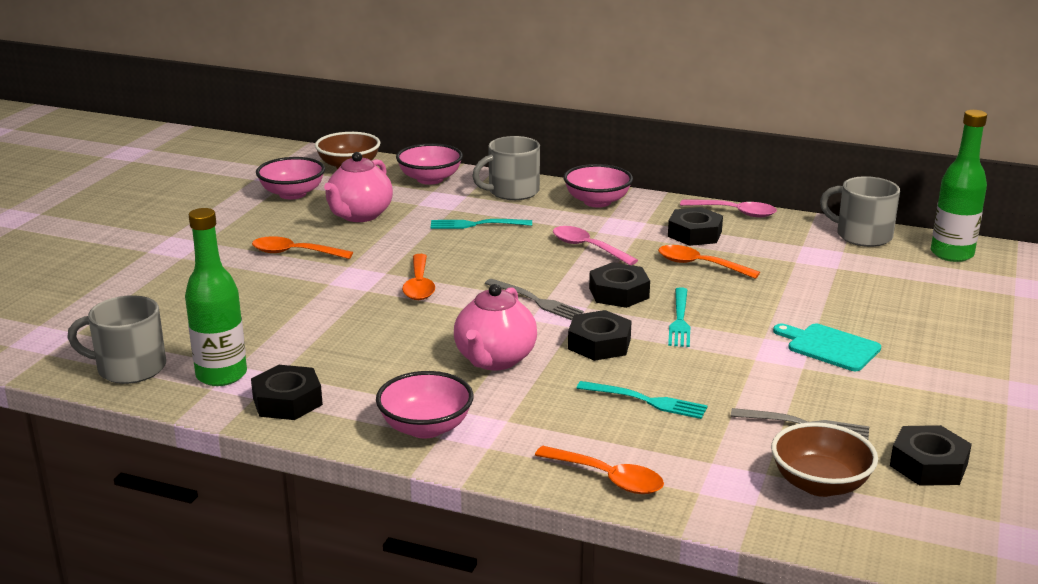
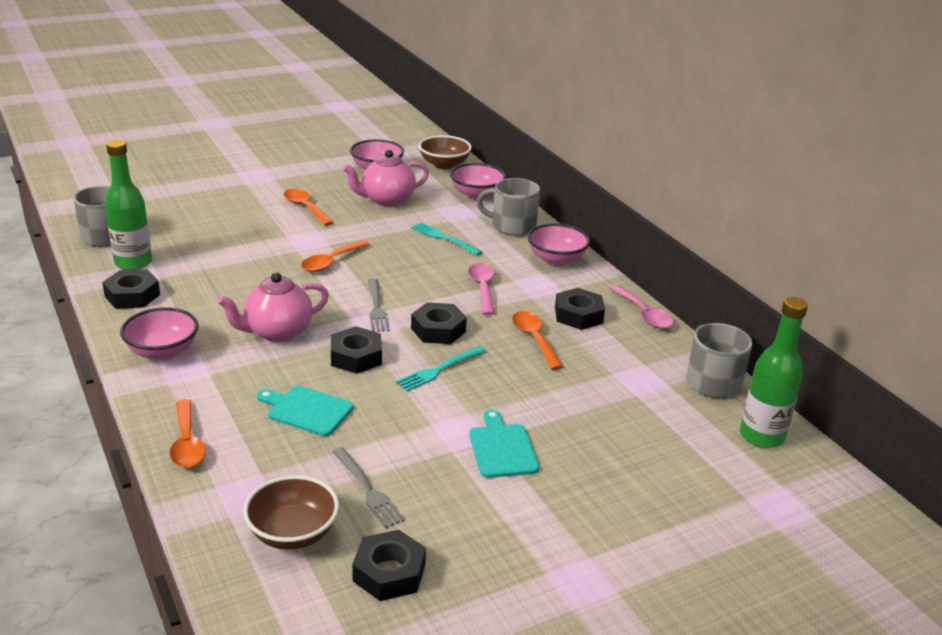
camera: 40 degrees right, 5 degrees up
turquoise fork [577,381,708,419] -> turquoise cutting board [257,386,354,436]

